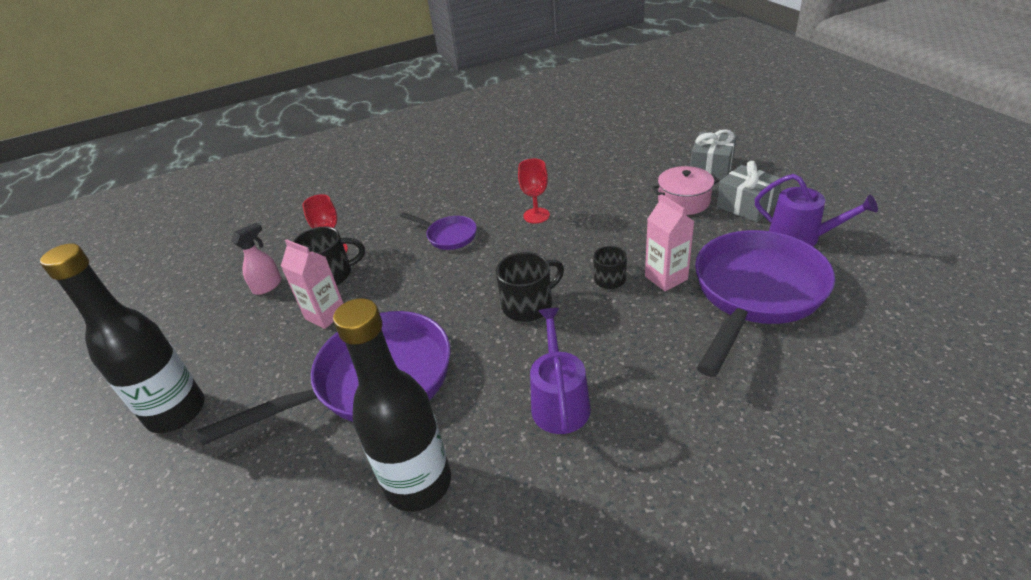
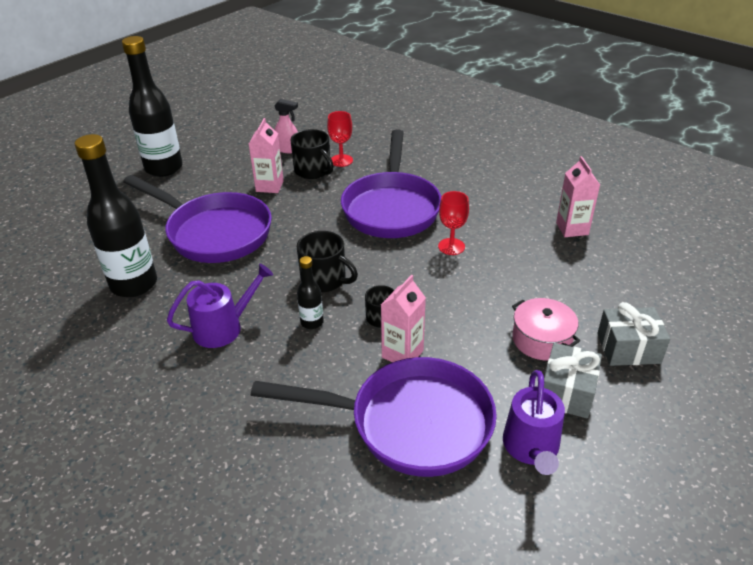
camera: 60 degrees right, 0 degrees up
purple pan [400,212,477,250] -> purple pan [341,130,441,238], size x2.14
none -> black bottle [297,256,324,329]
none -> pink carton [556,156,600,237]

